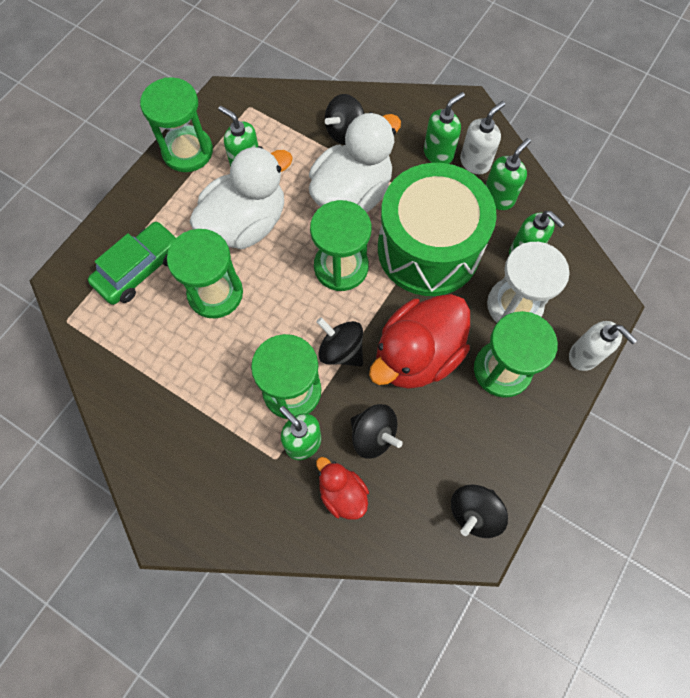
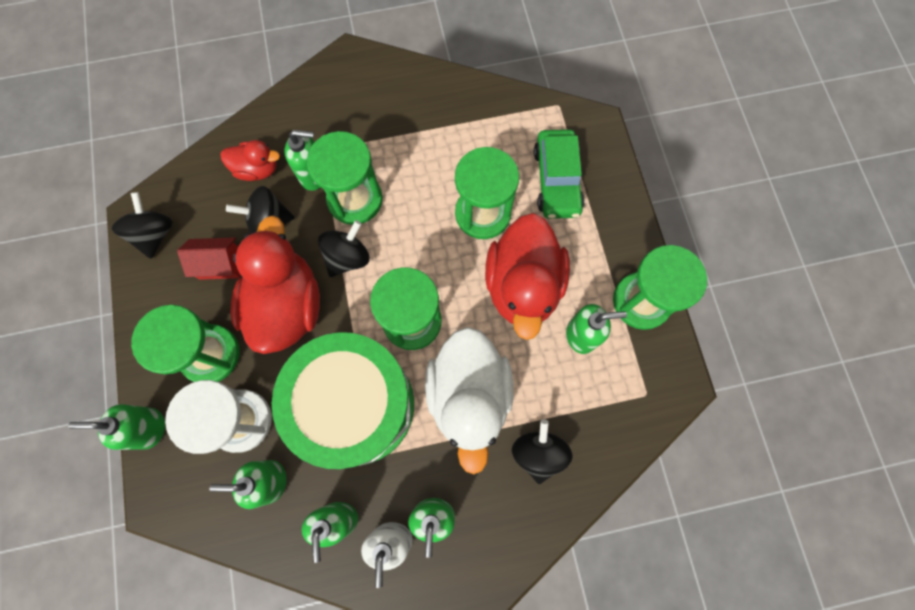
camera: 135 degrees right, 5 degrees up
white duck [190,146,293,249] -> red duck [485,213,570,340]
black spinning top [316,317,363,367] -> black spinning top turned 45 degrees counterclockwise [318,220,369,277]
white soap dispenser [569,321,637,371] -> green soap dispenser [68,404,165,450]
none -> red house [177,237,240,280]

